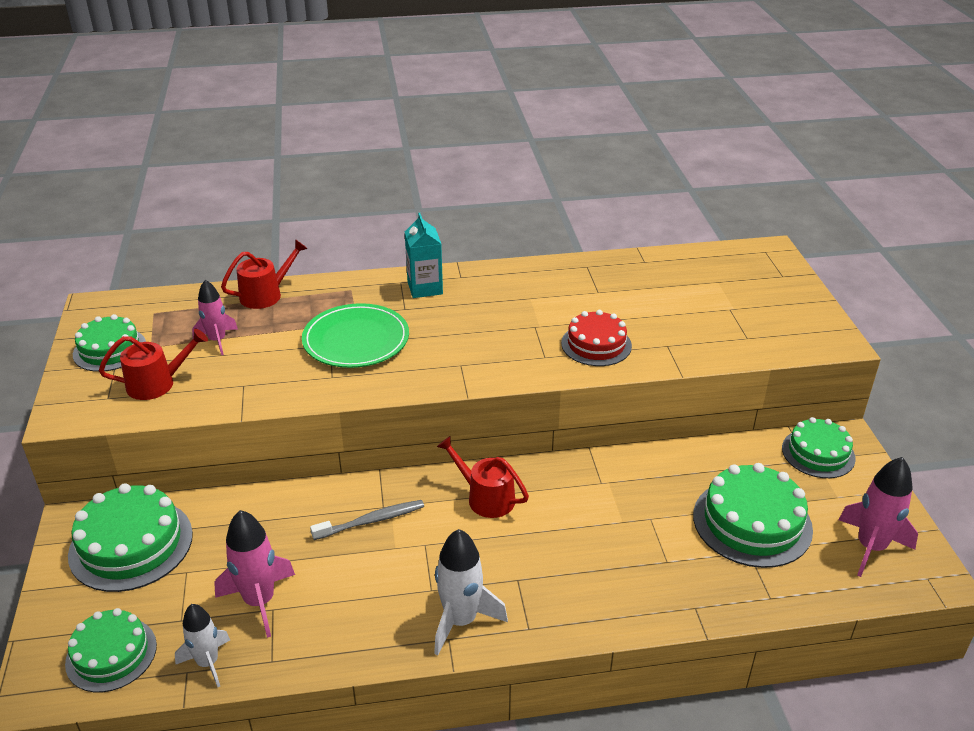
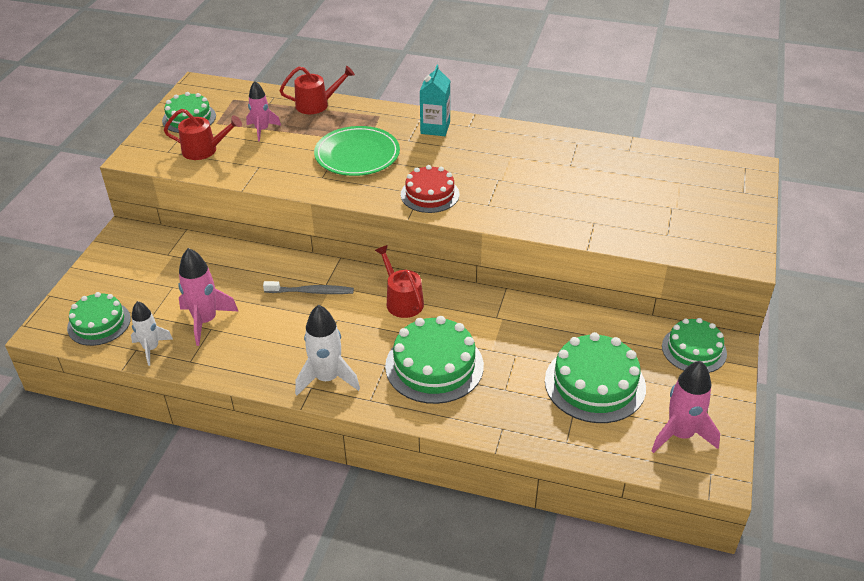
camera: 25 degrees right, 5 degrees up
green cake [68,483,193,592] -> green cake moved to [385,316,484,404]
red cake [561,310,632,366] -> red cake moved to [401,165,459,213]

